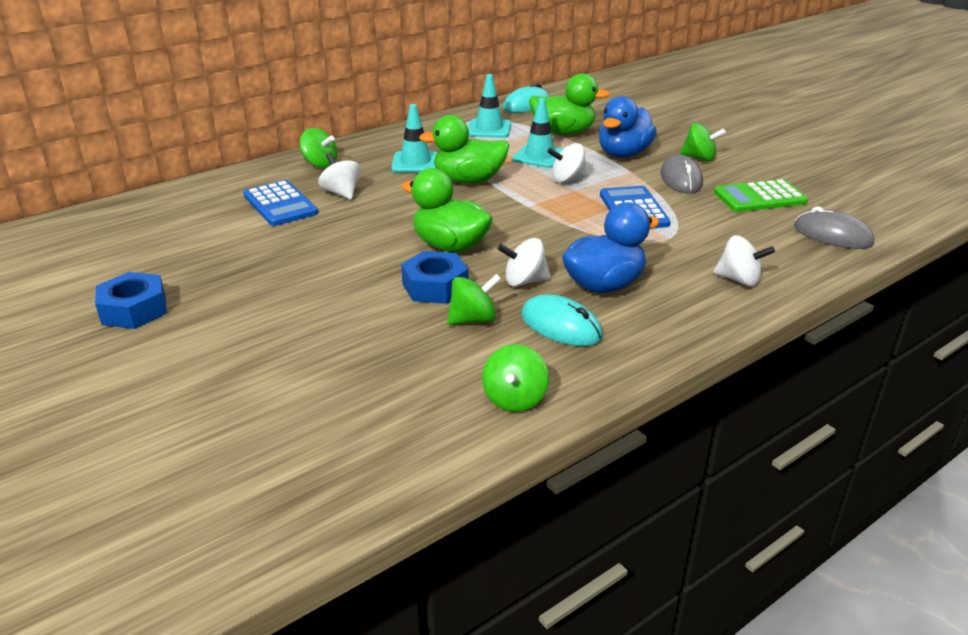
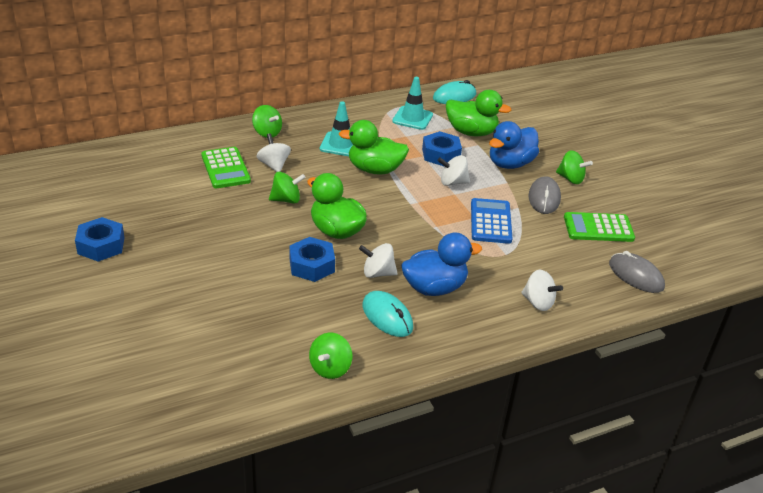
camera: 10 degrees right, 5 degrees up
blue calculator [243,180,318,226] -> green calculator [201,147,251,188]
green spinning top [447,274,501,325] -> green spinning top moved to [269,172,306,204]
turquoise traffic cone [512,98,563,168] -> blue nut [422,131,462,166]

